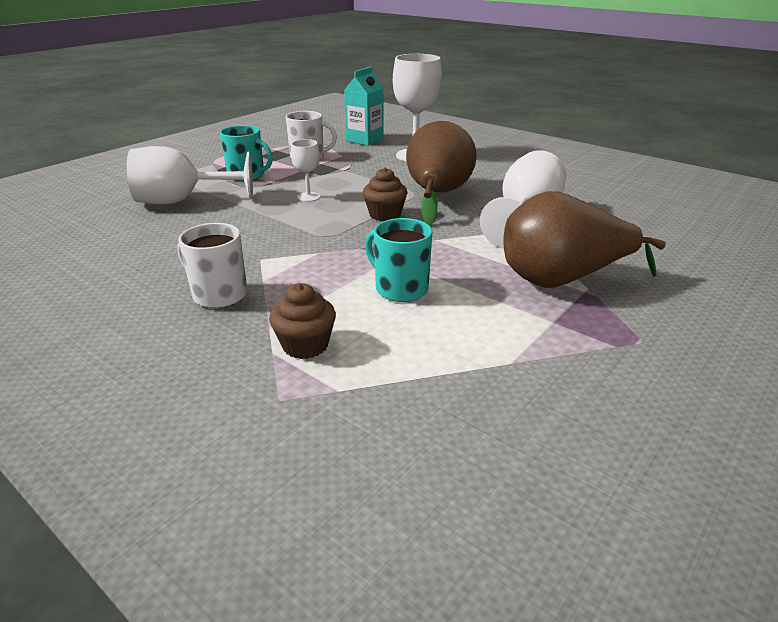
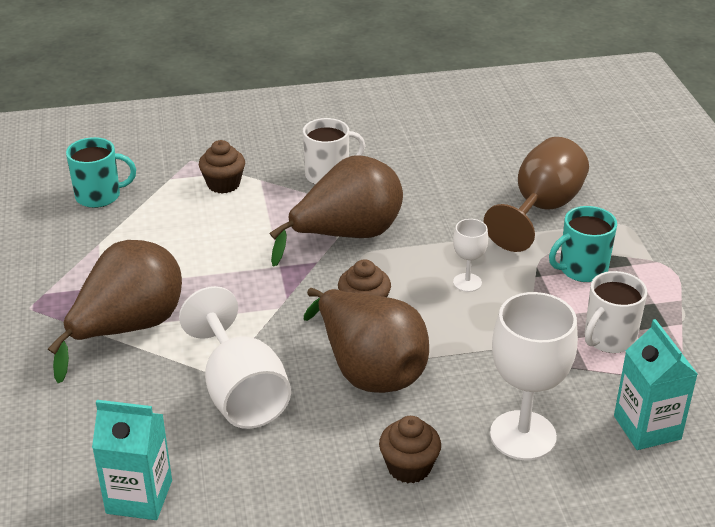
camera: 130 degrees right, 5 degrees up
white goblet [127,146,253,205] -> brown goblet [484,137,589,252]
turquoise mug [365,218,432,302] -> turquoise mug moved to [66,137,136,208]
none -> turquoise carton [92,400,172,520]
none -> brown pear [269,155,403,266]
none -> brown cupcake [379,416,441,483]

